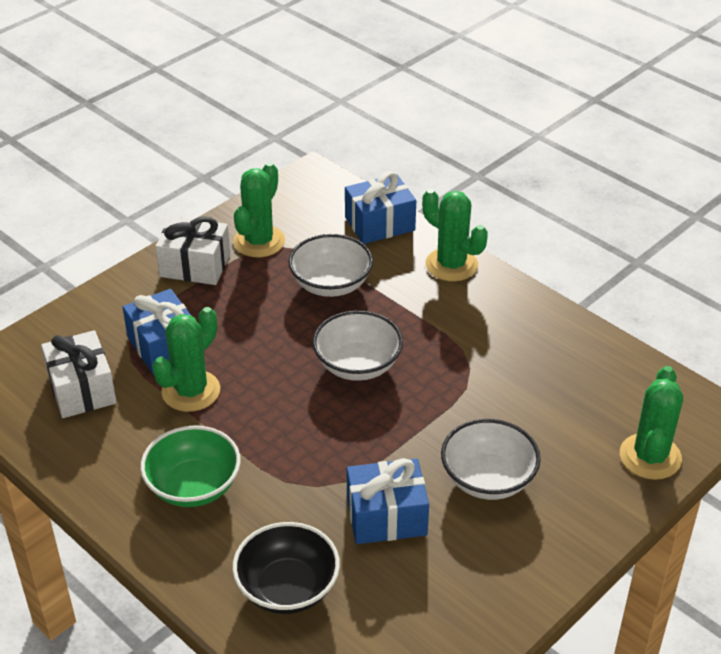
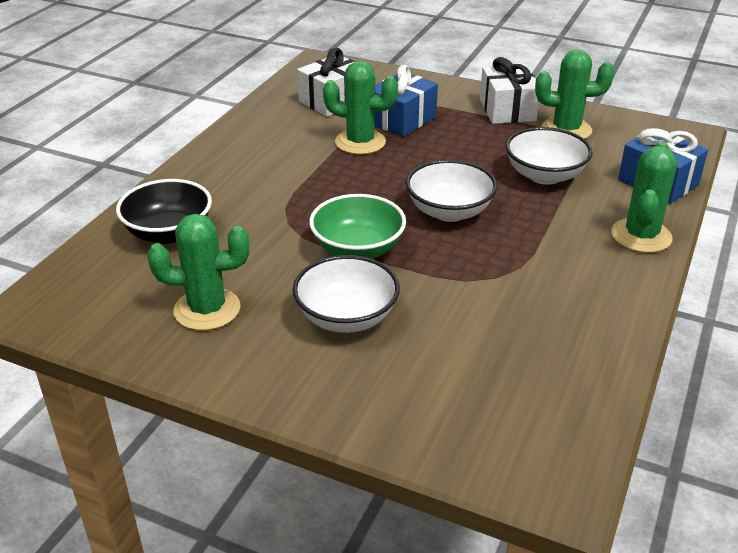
camera: 70 degrees right, 5 degrees down
green bowl [140,425,241,507] -> green bowl moved to [309,194,406,259]
blue gift [347,458,429,544] -> none
green cactus [620,366,683,480] -> green cactus moved to [147,214,249,331]

